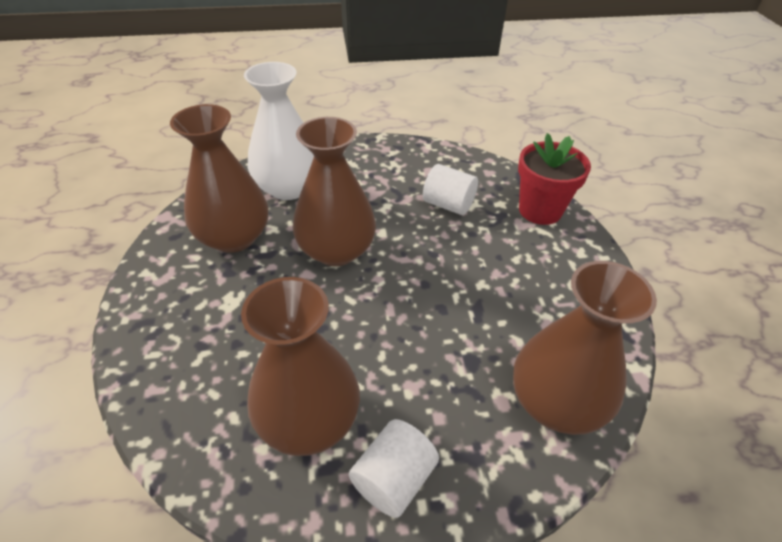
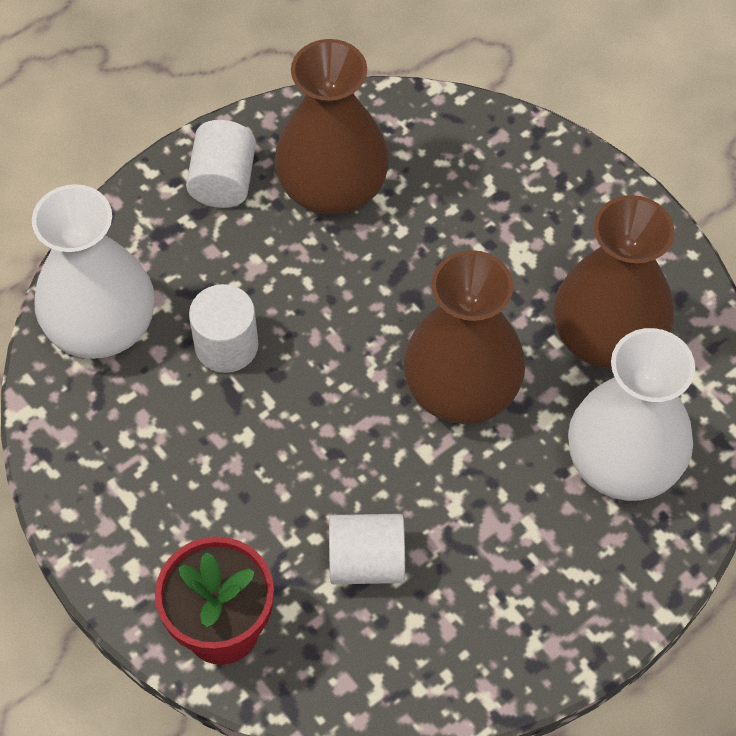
camera: 150 degrees right, 15 degrees up
brown vase [513,261,657,435] -> white vase [32,184,154,359]
none -> white cylinder [189,284,259,373]

